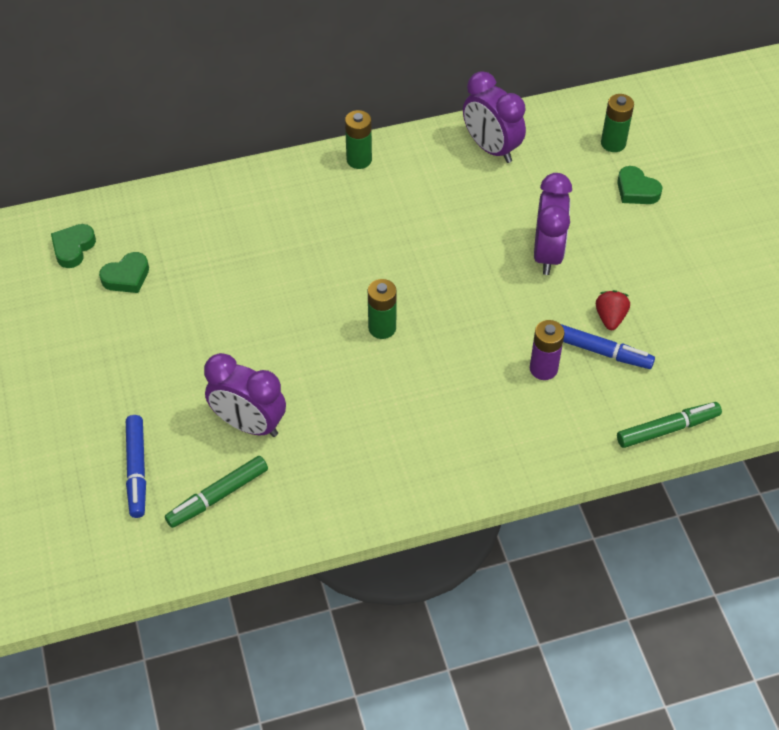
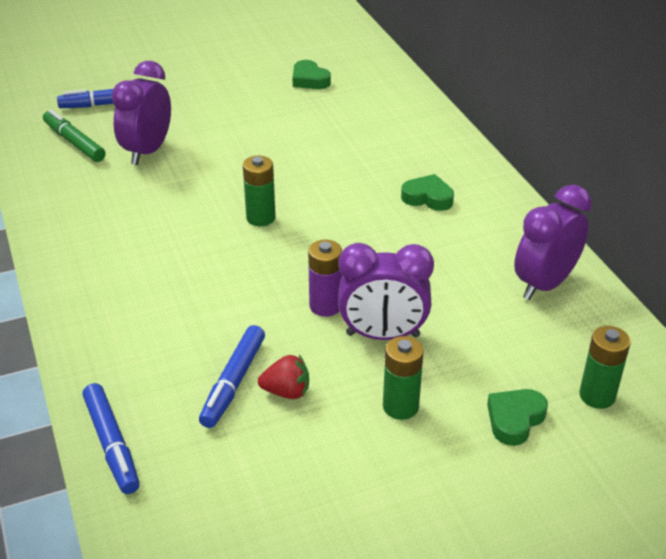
camera: 85 degrees right, 15 degrees down
green heart [51,224,96,268] -> green heart moved to [401,174,454,211]
green battery [345,110,372,169] -> green battery moved to [383,336,424,420]
purple battery [530,320,565,380] -> purple battery moved to [308,240,342,317]
green marker [617,402,722,448] -> blue marker [83,383,140,494]

